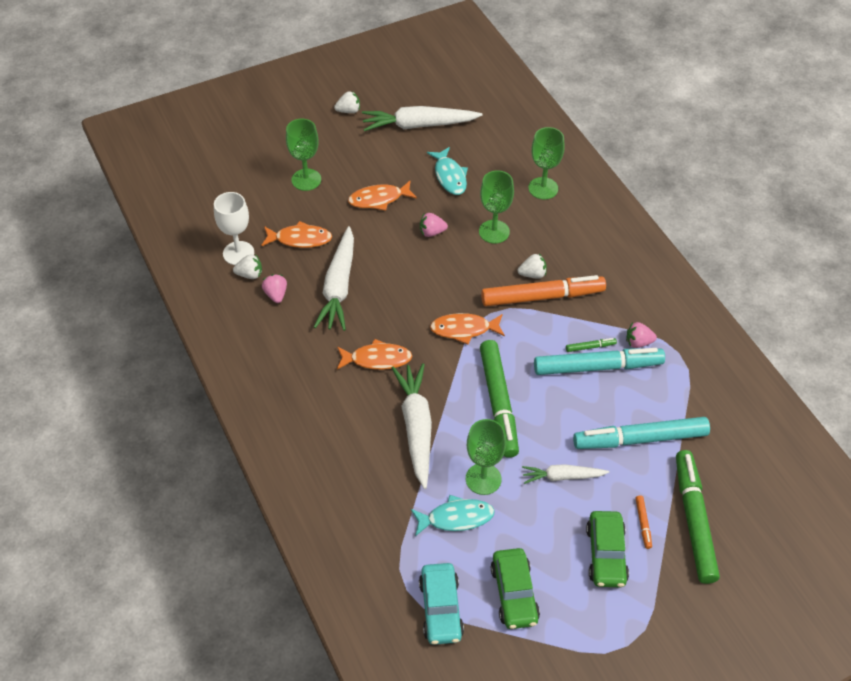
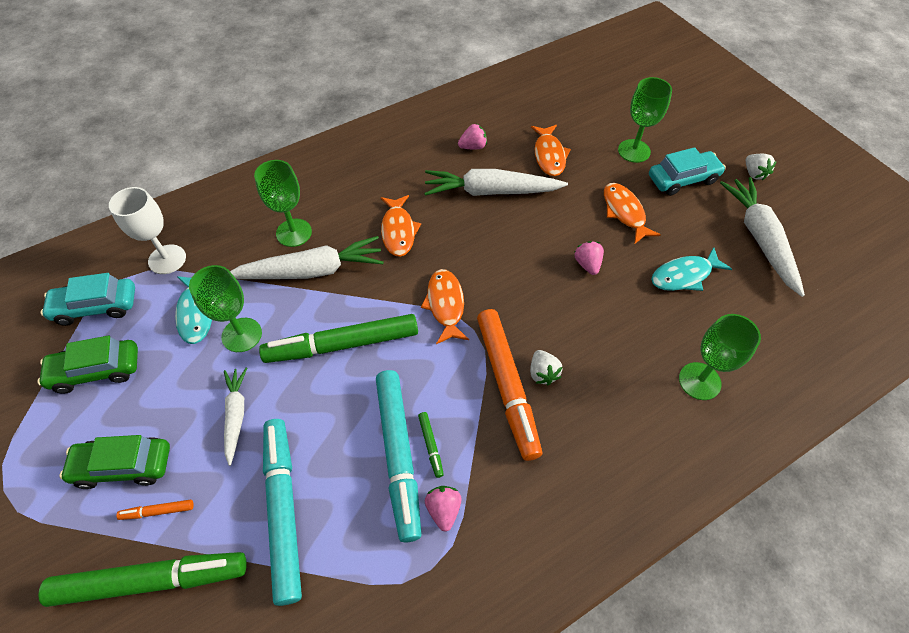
camera: 85 degrees right, 5 degrees up
white goblet [214,192,254,265] -> white goblet moved to [109,187,186,274]
white strawberry [233,254,262,279] -> none
green goblet [479,170,514,244] -> green goblet moved to [254,160,312,247]
none -> turquoise car [649,147,726,196]

